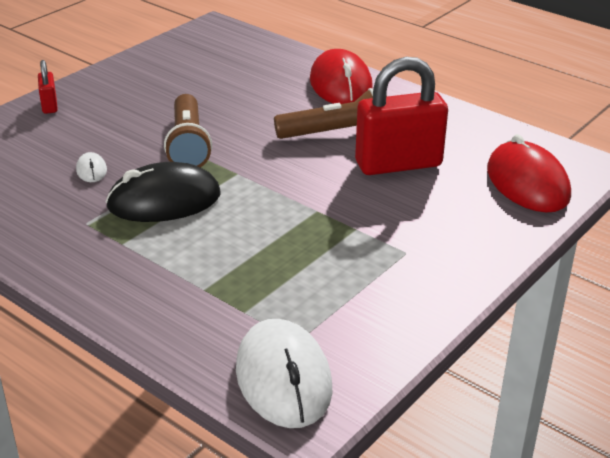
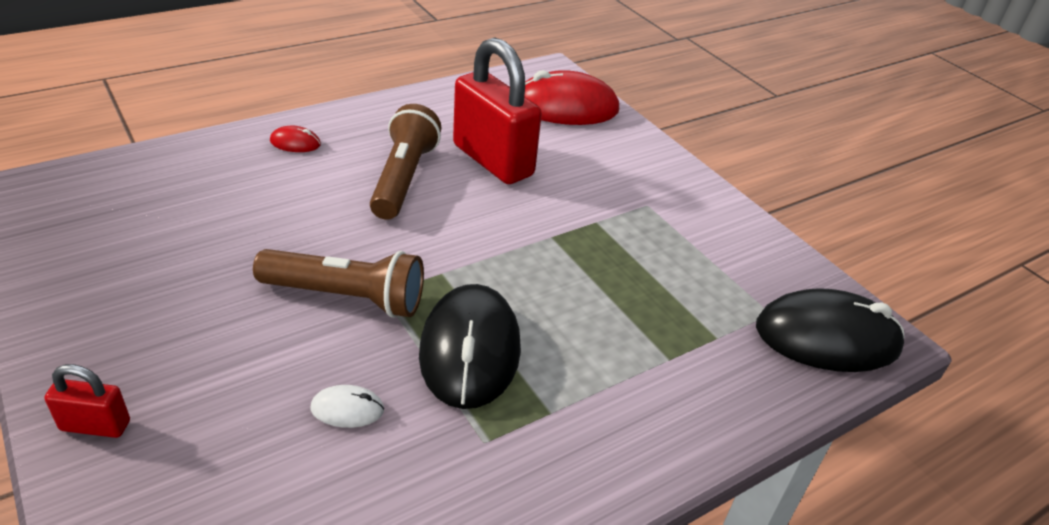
camera: 75 degrees left, 5 degrees up
white mouse [236,319,332,428] -> black mouse [756,288,905,372]
red mouse [310,49,373,104] -> red mouse [270,126,321,152], size x0.43
red padlock [355,57,448,175] -> red padlock turned 45 degrees counterclockwise [453,37,542,184]

